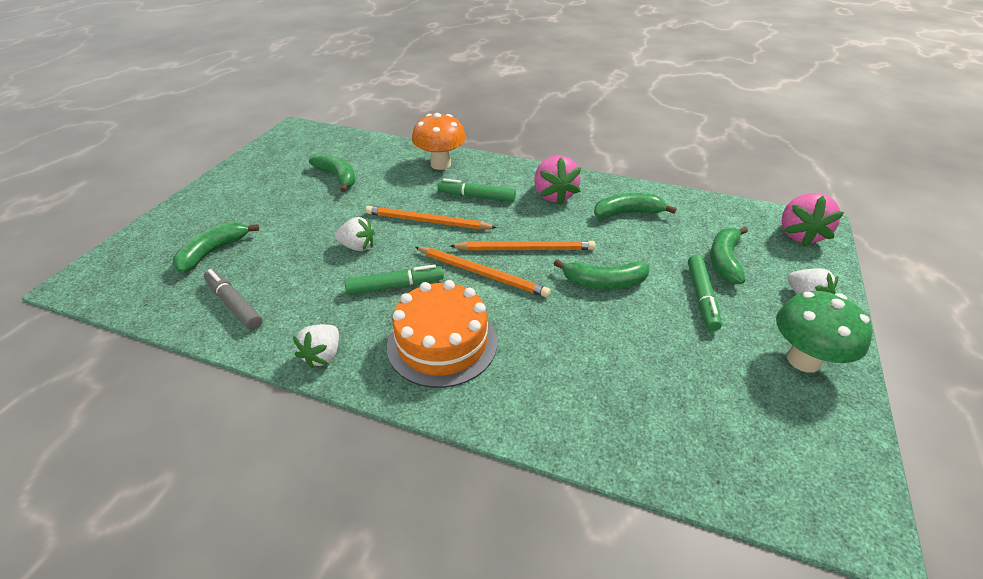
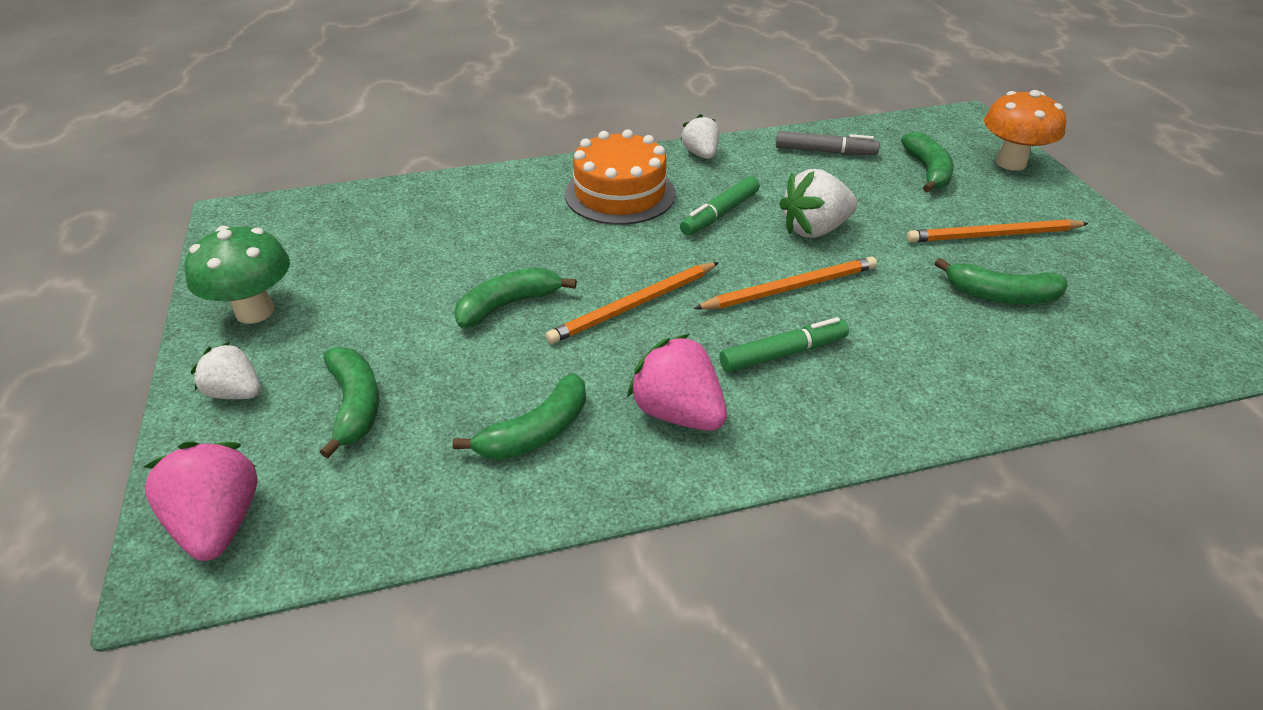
camera: 145 degrees right, 0 degrees up
white strawberry [334,217,375,251] -> white strawberry [779,169,857,238], size x1.52
orange mushroom [412,113,466,170] -> orange mushroom moved to [984,90,1066,171]
orange pencil [415,247,551,297] -> orange pencil moved to [907,219,1089,243]
green marker [688,255,722,331] -> none

